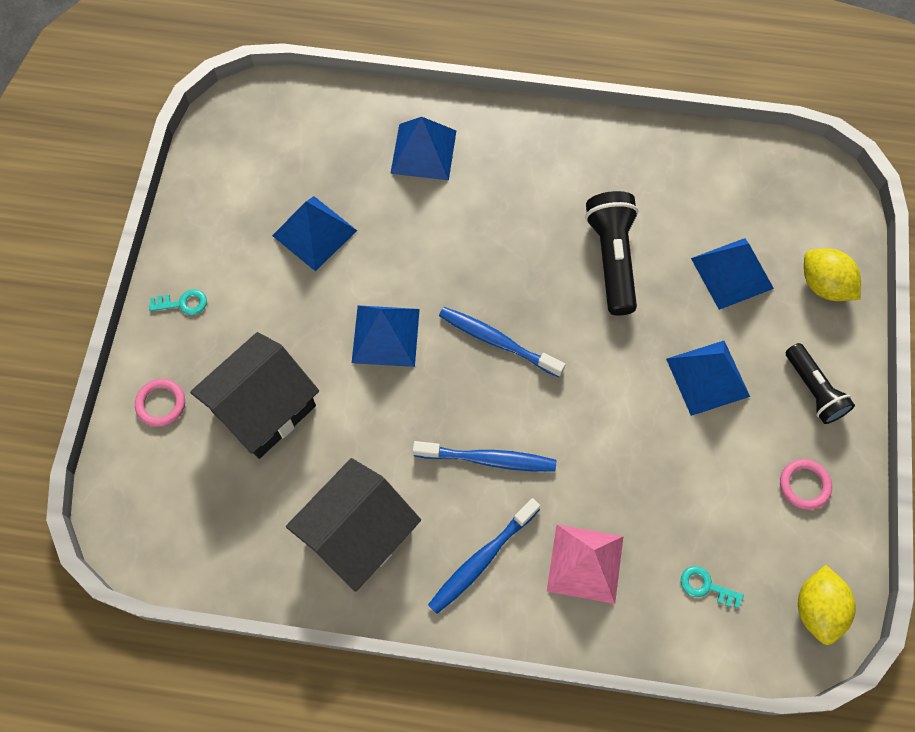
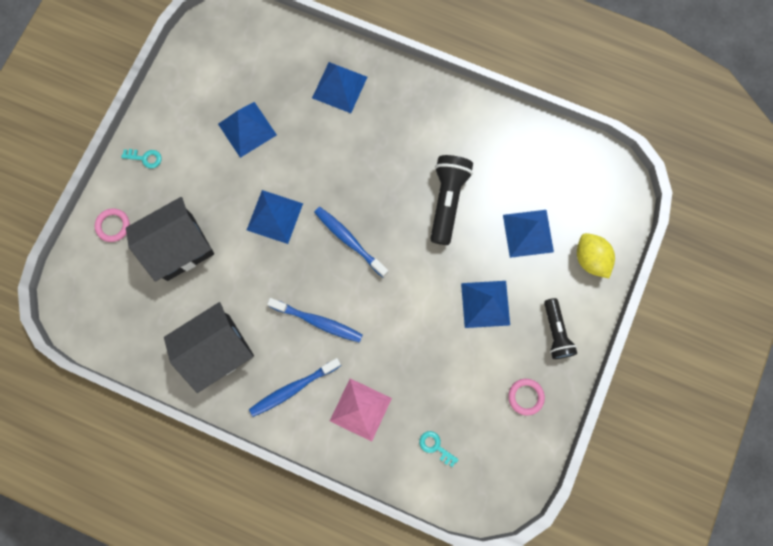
camera: 15 degrees right, 10 degrees up
yellow lemon [798,565,856,645] -> none

